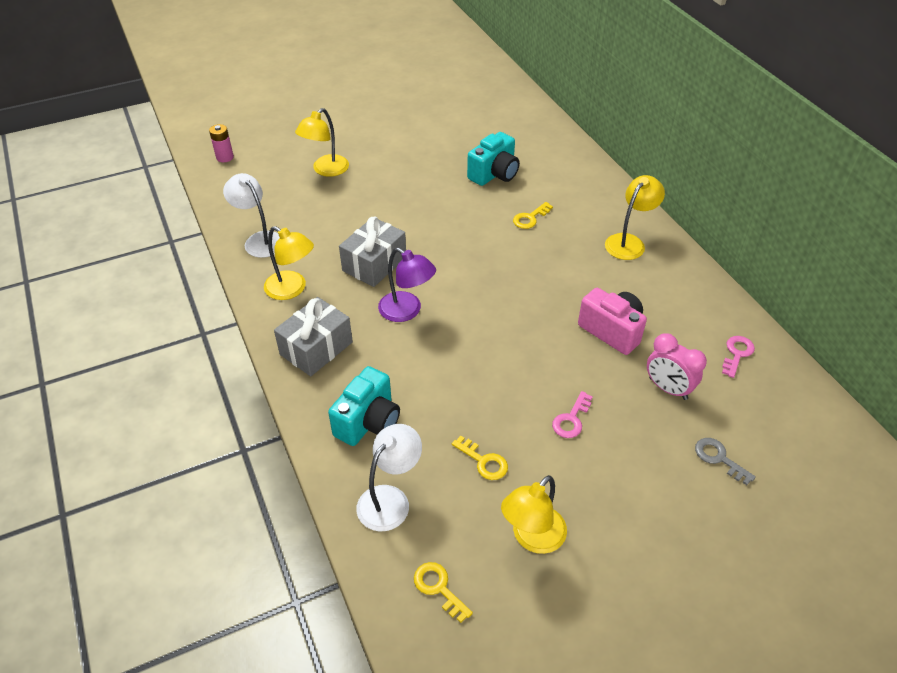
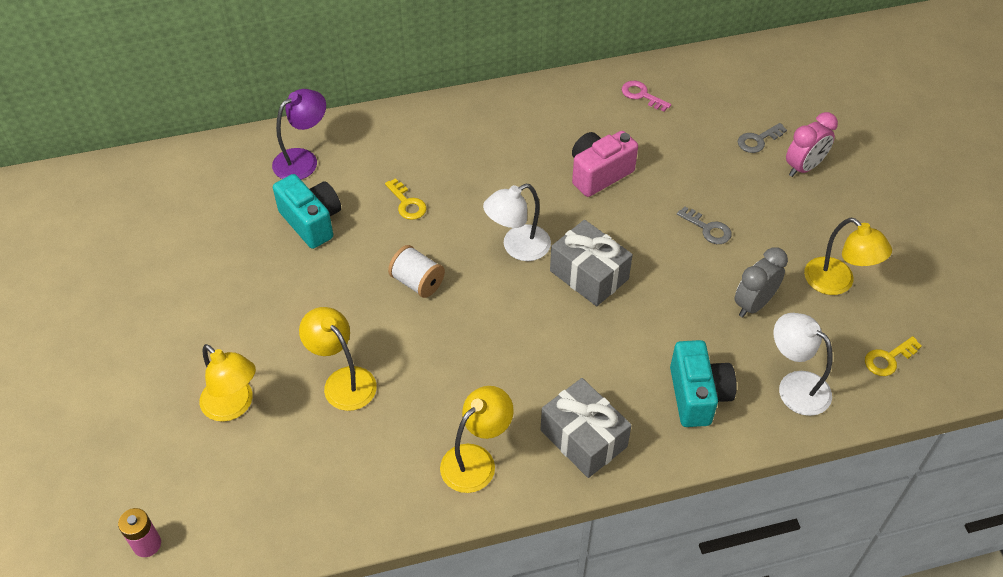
camera: 80 degrees left, 5 degrees up
white lamp [223,173,280,258] -> white lamp moved to [483,184,551,261]
turquoise camera [328,366,400,446] -> turquoise camera turned 45 degrees clockwise [670,340,737,427]
grey gift [339,217,406,287] -> grey gift moved to [550,220,633,306]
purple lamp [378,248,436,322] -> purple lamp moved to [272,89,326,180]
yellow key [452,436,508,480] -> grey clock [735,247,788,317]
pink key [552,391,593,438] -> grey key [677,206,731,244]
yellow lamp [605,175,665,260] -> yellow lamp moved to [299,307,377,411]
pink clock [647,333,707,400] -> pink clock moved to [786,112,838,177]
none -> white spool [388,245,445,298]

